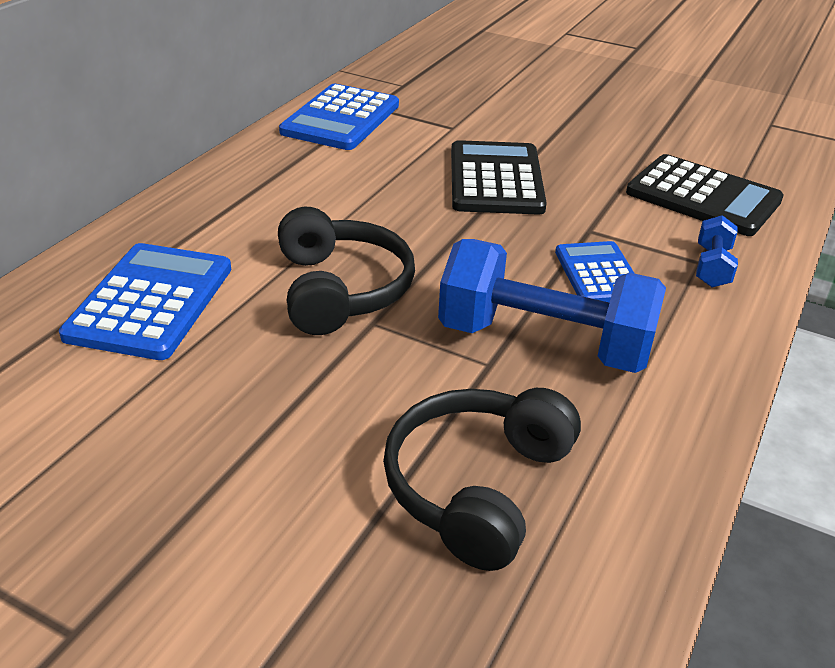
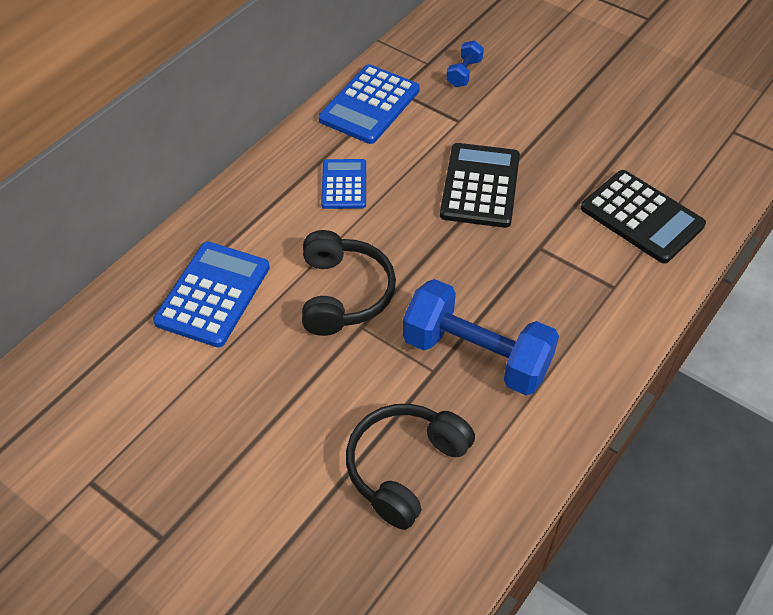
camera: 10 degrees right, 15 degrees up
blue calculator [555,241,635,303] -> blue calculator moved to [321,159,366,209]
blue dumbbell [696,215,738,287] -> blue dumbbell moved to [446,40,484,87]

